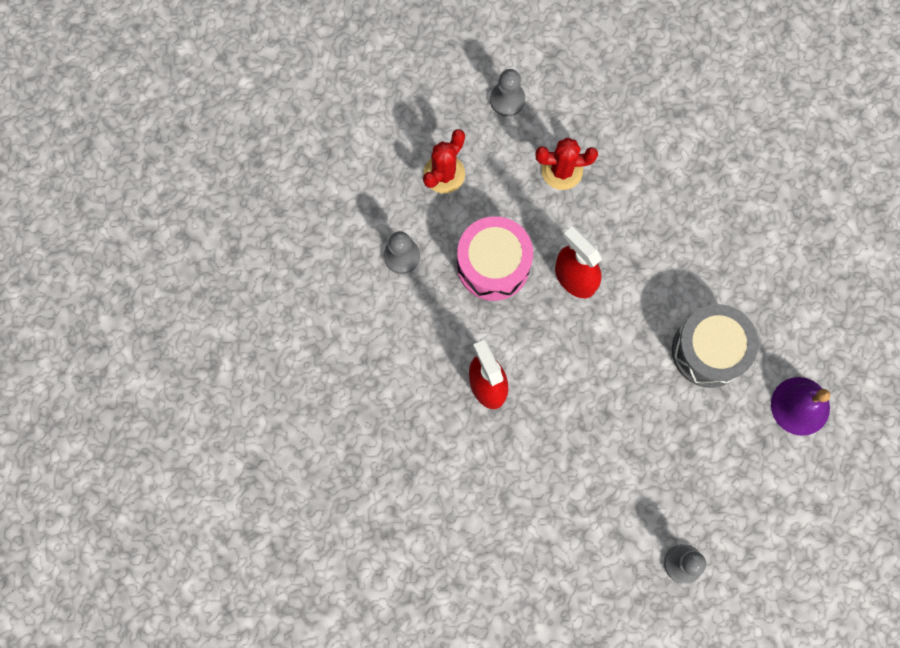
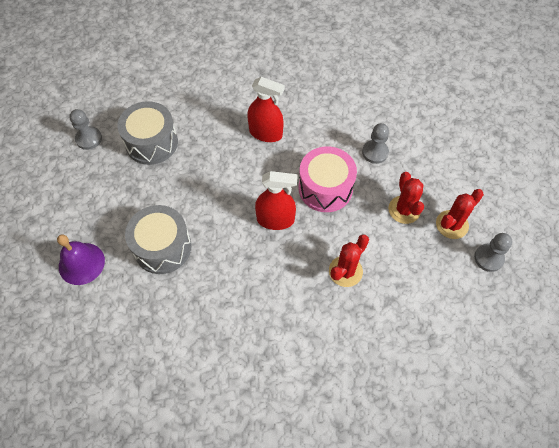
camera: 135 degrees right, 15 degrees down
grey pawn [490,69,525,117] -> grey pawn moved to [474,233,513,272]
none -> grey drum [117,101,178,165]
none -> red cactus [436,189,484,239]

